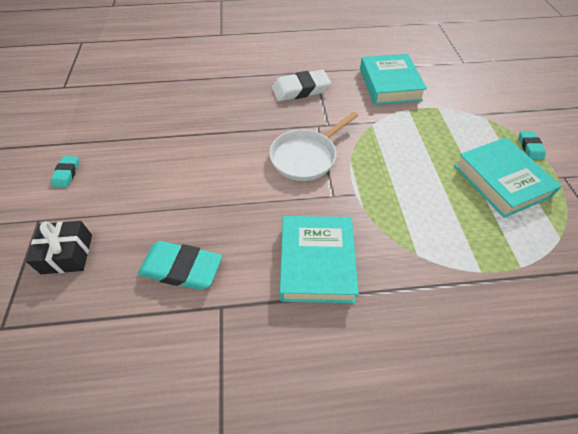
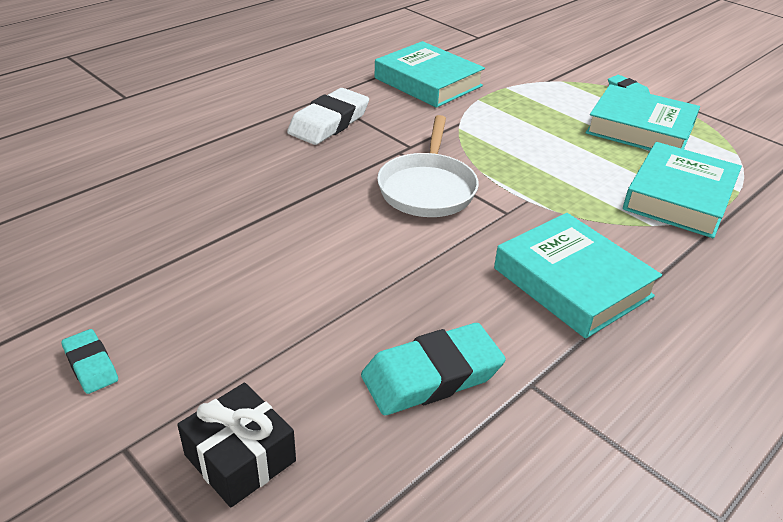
camera: 40 degrees left, 15 degrees down
none -> turquoise book [623,142,742,238]

